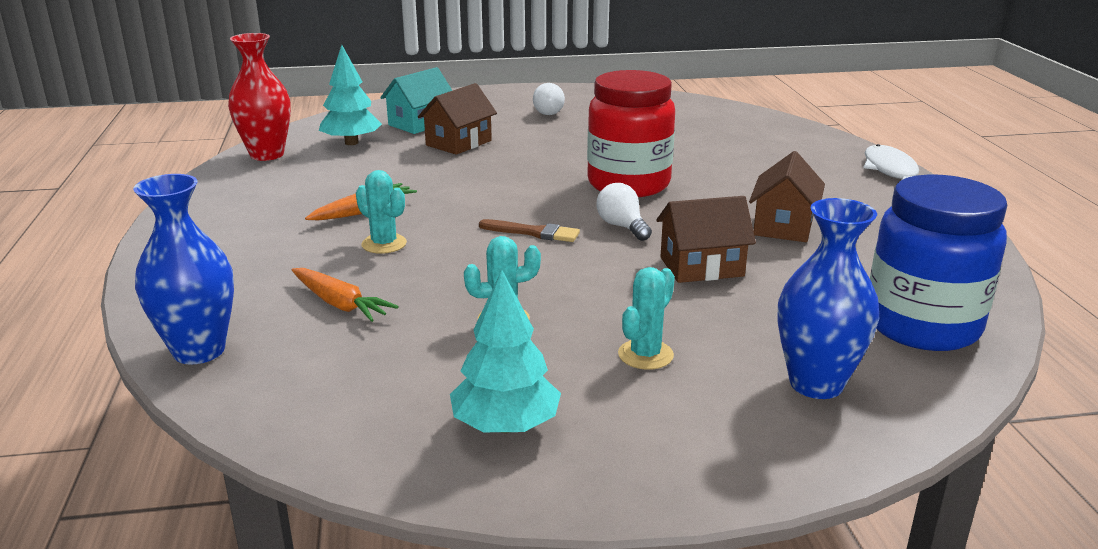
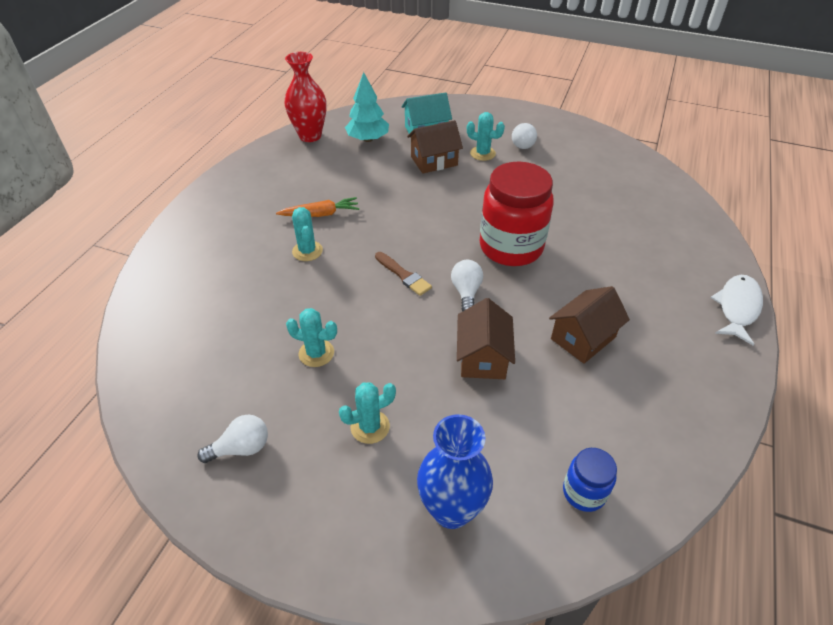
camera: 30 degrees right, 20 degrees up
blue vase [133,174,234,364] -> none
orange carrot [292,268,399,322] -> none
turquoise tree [450,270,561,433] -> white light bulb [197,414,268,463]
brown house [656,196,756,283] -> brown house turned 75 degrees clockwise [457,298,515,379]
blue jar [870,174,1007,351] -> blue jar [563,448,617,512], size x0.48
none -> turquoise cactus [467,112,505,161]

